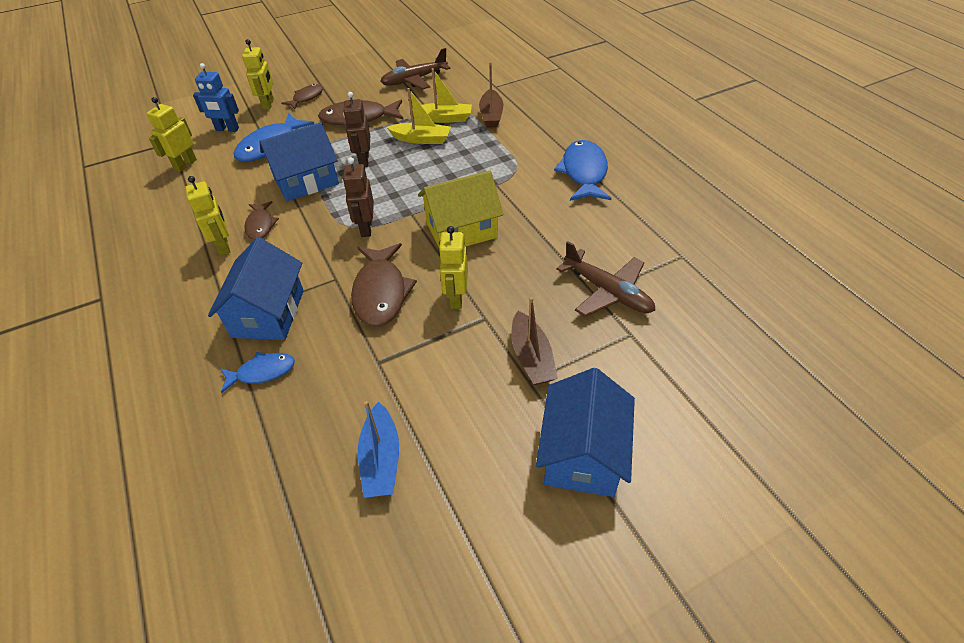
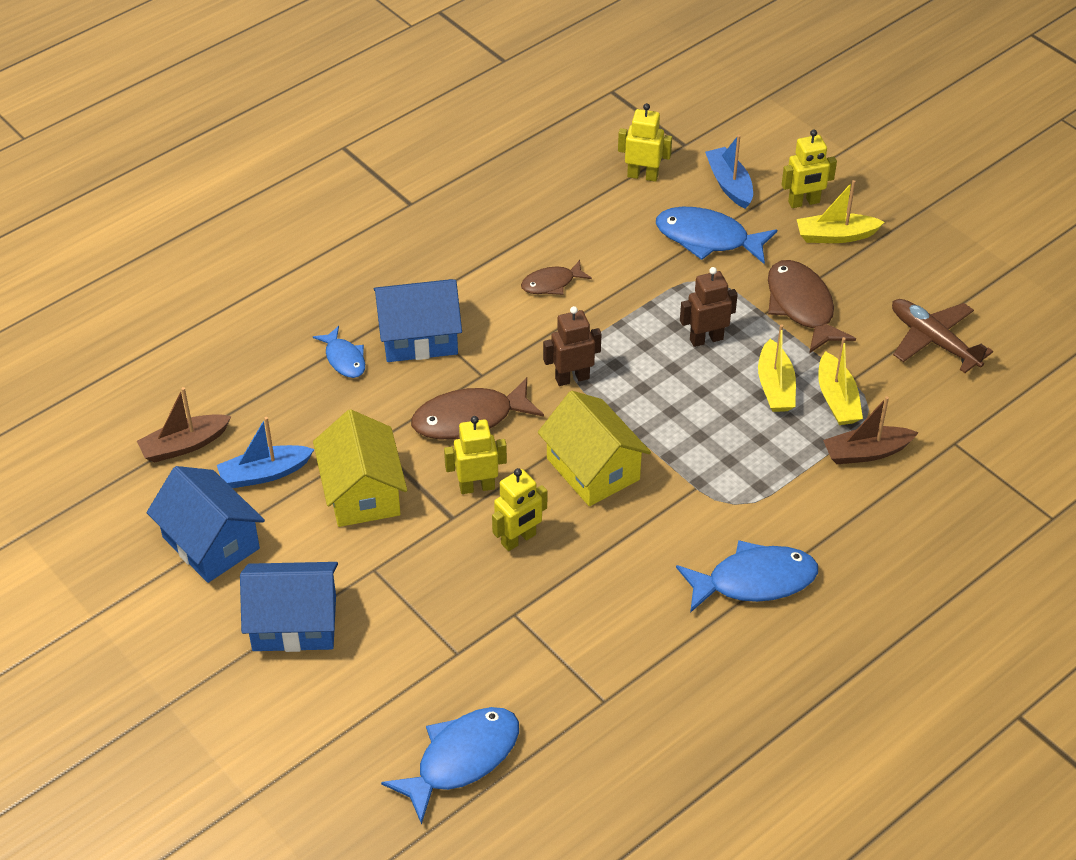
camera: 75 degrees right, 0 degrees up
yellow robot [185,176,231,256] -> yellow robot moved to [492,468,547,551]
blue robot [193,63,239,132] -> blue boat [705,135,753,209]
blue house [259,122,339,201] -> blue house moved to [147,466,265,583]
brown fish [282,84,323,109] -> yellow boat [797,180,885,243]
brown boat [511,297,558,385] -> brown boat moved to [137,387,232,462]
brown plane [556,241,655,317] -> none
none -> yellow house [313,409,407,527]
none -> blue fish [381,707,519,825]

